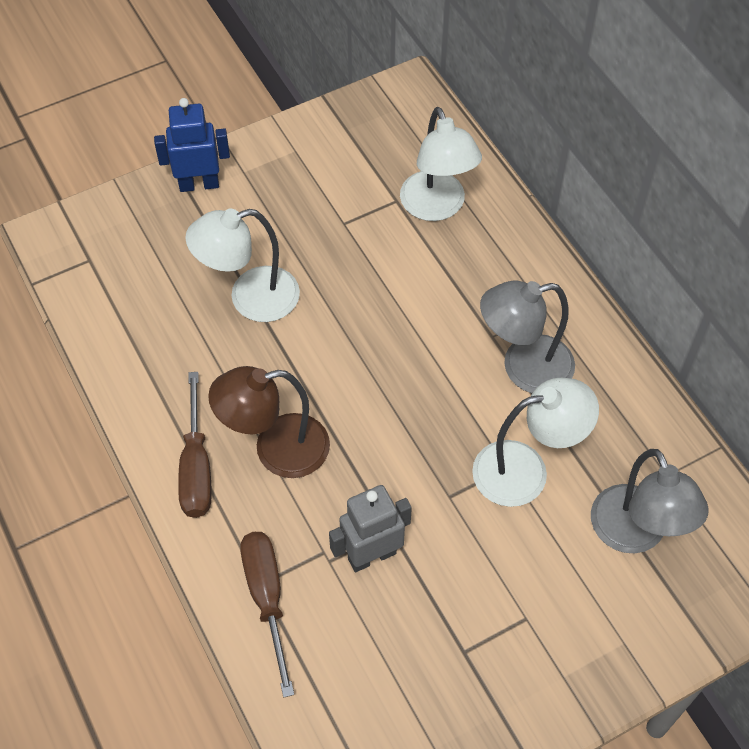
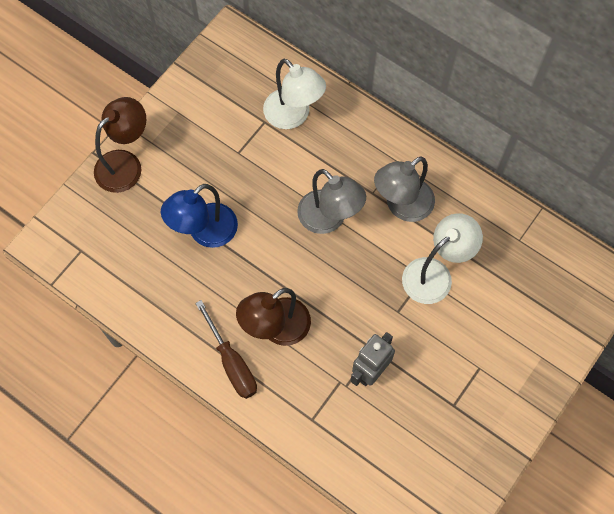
camera: 25 degrees left, 10 degrees up
blue robot [154,98,230,192] -> brown lamp [94,97,146,193]
white lamp [185,209,300,322] -> blue lamp [161,184,238,248]
brown screwdriver [240,532,294,697] -> none
grey lamp [591,449,709,553] -> grey lamp moved to [297,169,366,234]

